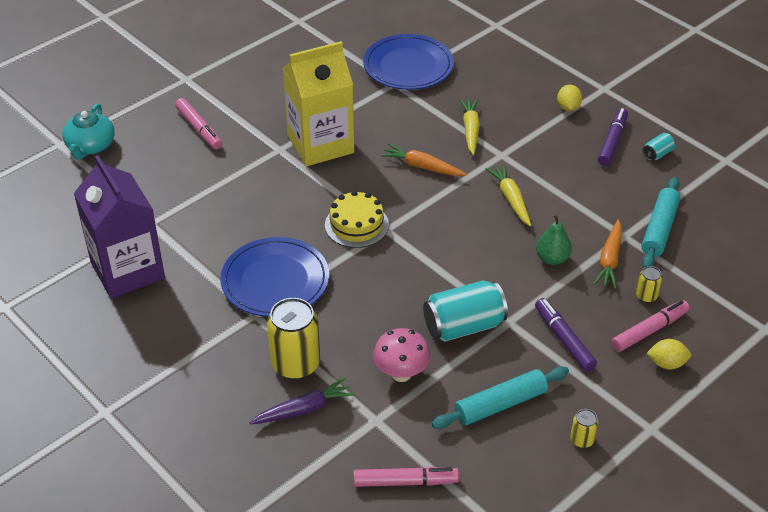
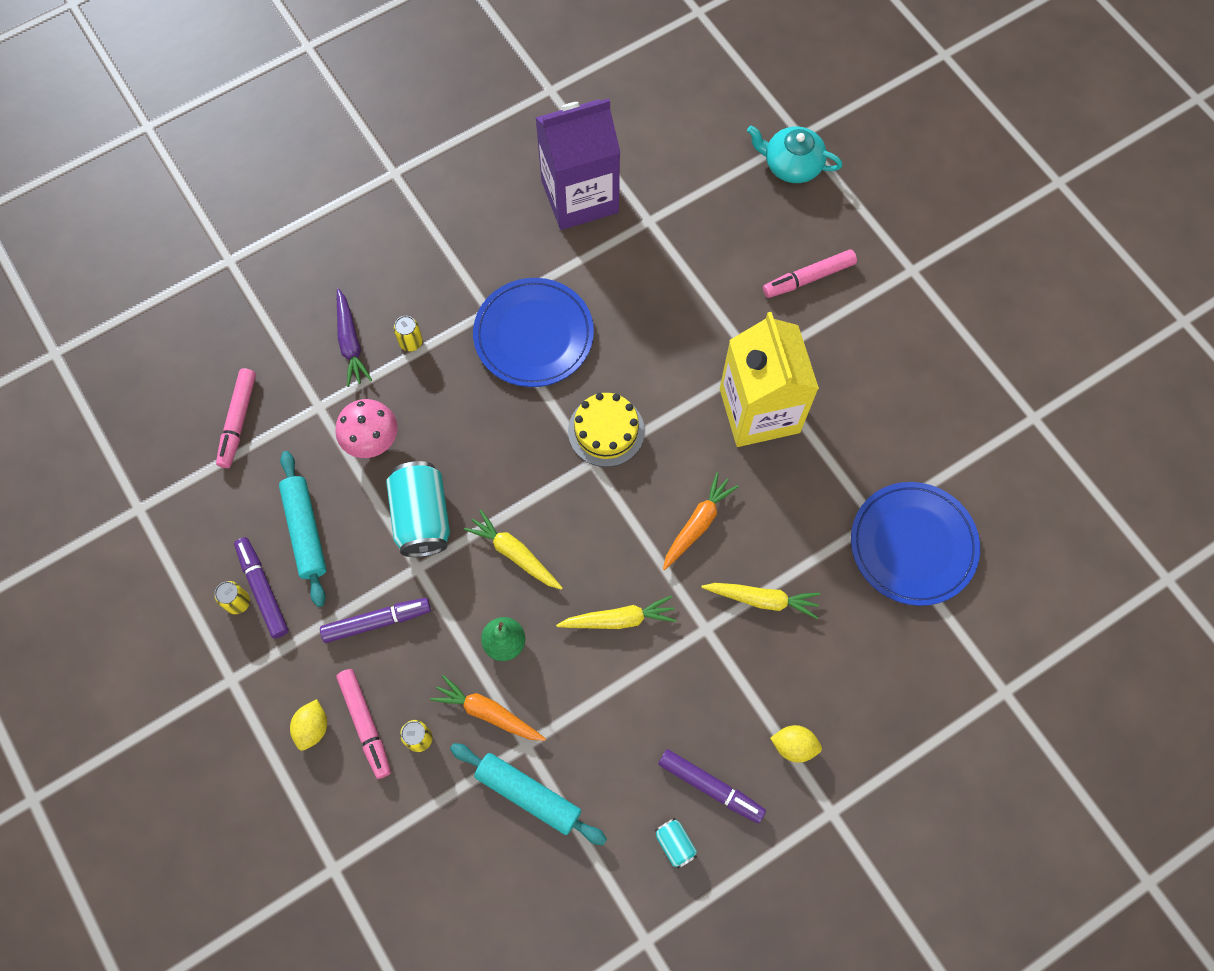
camera: 100 degrees right, 25 degrees up
yellow can [267,298,320,379] -> yellow can [394,316,423,351], size x0.47
none -> purple marker [234,537,289,638]
none -> yellow carrot [464,509,563,590]

